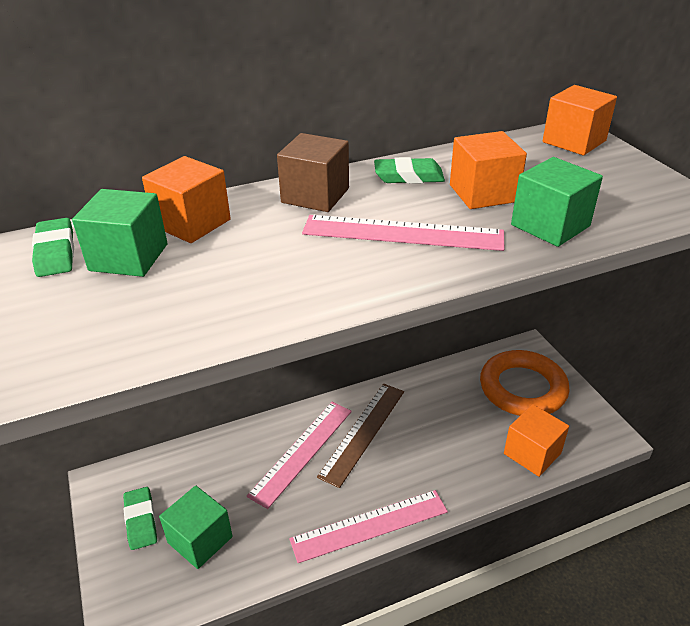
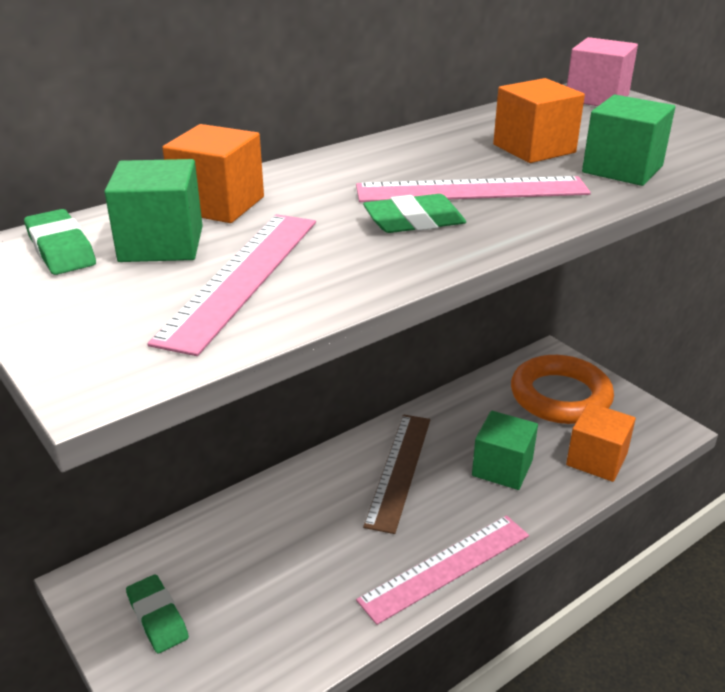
camera: 15 degrees left, 5 degrees down
green cube [159,486,233,569] -> green cube moved to [472,411,538,490]
pink ruler [247,402,352,509] -> pink ruler moved to [147,214,316,356]
brown cube [277,133,349,212] -> none
green eraser [374,157,445,184] -> green eraser moved to [363,194,466,233]
orange cube [543,85,617,155] -> pink cube [567,37,638,106]

